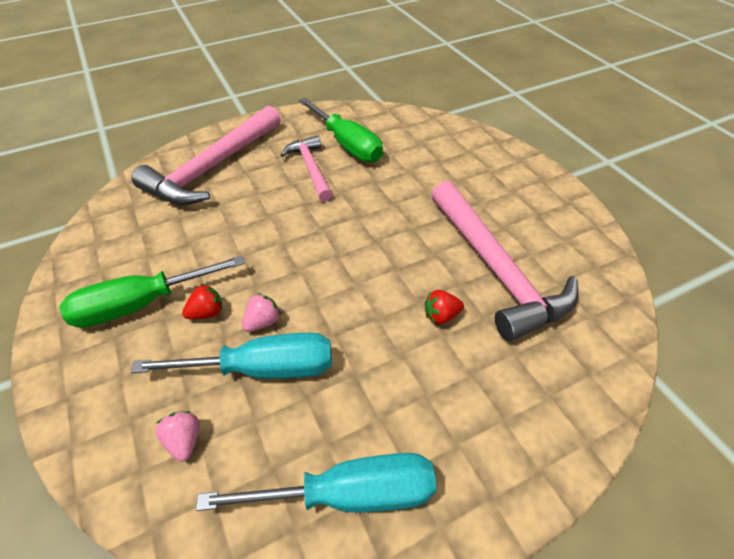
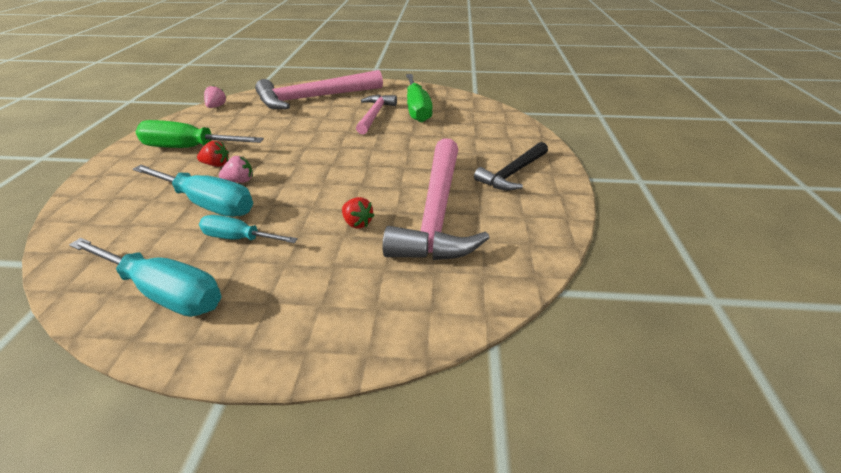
camera: 30 degrees right, 10 degrees down
pink strawberry [155,411,199,462] -> pink strawberry moved to [204,85,227,108]
red strawberry [424,290,464,324] -> red strawberry turned 150 degrees counterclockwise [342,197,375,229]
none -> turquoise screwdriver [199,215,298,243]
none -> black hammer [474,142,548,191]

